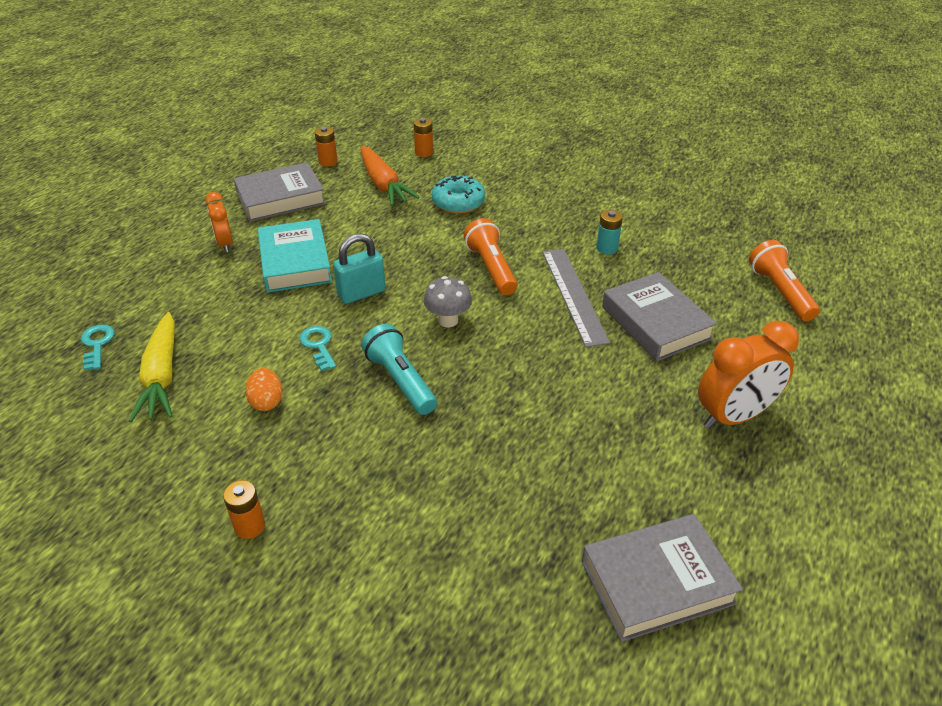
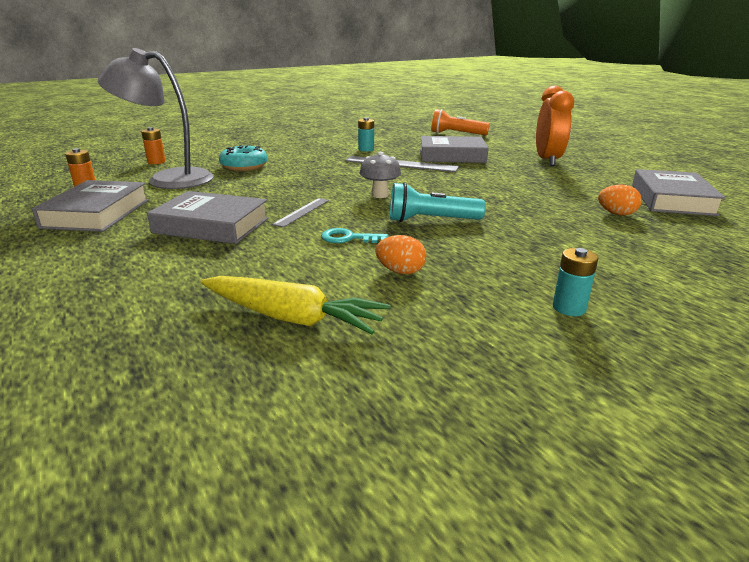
camera: 60 degrees left, 15 degrees down
turquoise key [81,324,114,371] -> none
orange clock [205,192,233,252] -> none
orange battery [223,480,265,539] -> turquoise battery [553,248,598,316]
turquoise book [258,219,332,293] -> grey book [147,191,269,244]
turquoise padlock [333,233,386,304] -> grey ruler [272,198,329,227]
orange carrot [361,146,420,206] -> grey lamp [98,48,213,189]
orange flashlight [464,218,517,295] -> none
none -> orange egg [598,185,642,215]

